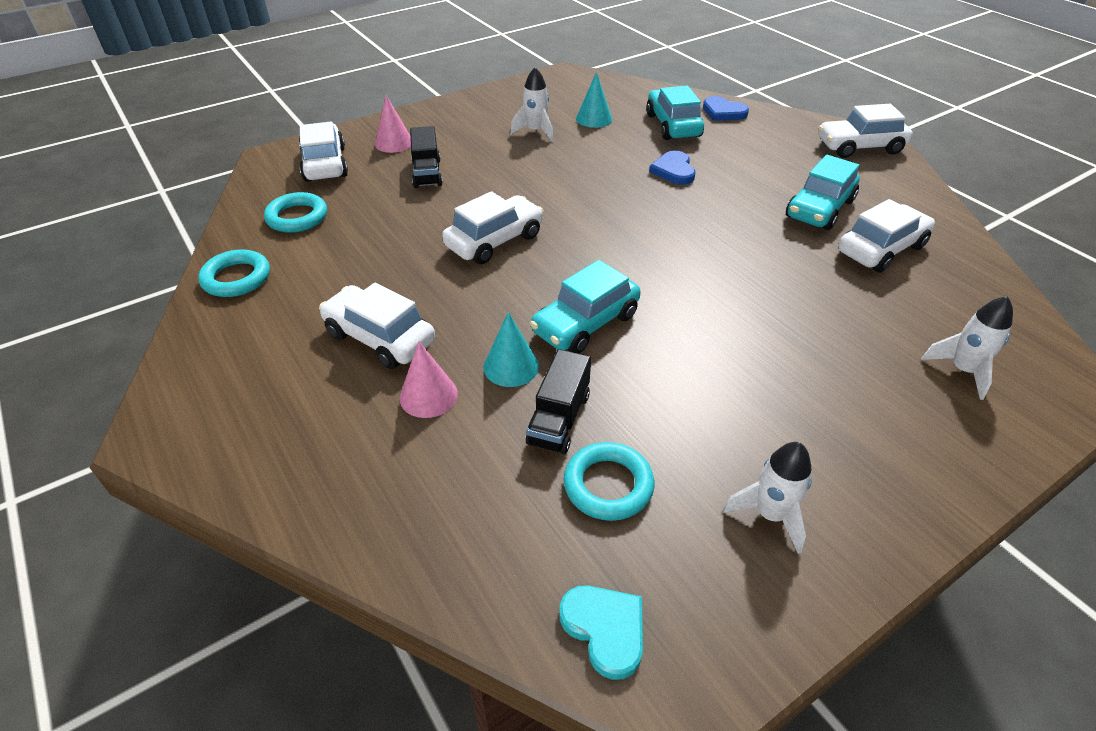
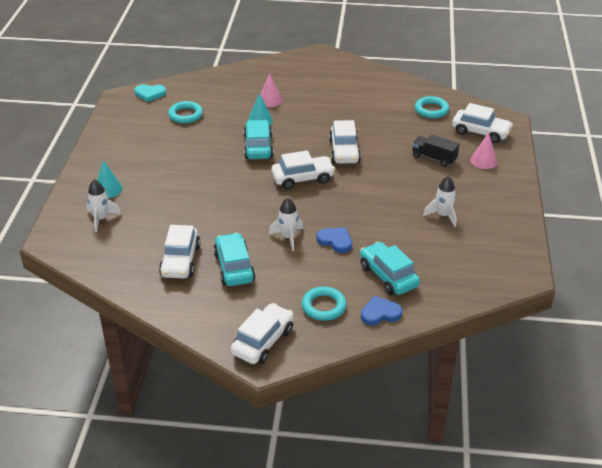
camera: 130 degrees right, 5 degrees down
turquoise ring [198,249,270,297] -> turquoise ring moved to [302,287,347,321]
white car [319,282,435,369] -> white car moved to [271,150,335,189]
black truck [526,349,591,454] -> none
turquoise cone [576,72,612,128] -> turquoise cone moved to [97,160,122,198]
turquoise car [646,86,704,140] -> turquoise car turned 150 degrees counterclockwise [360,242,420,296]
white rocket [723,442,812,554] -> white rocket moved to [269,198,304,251]

